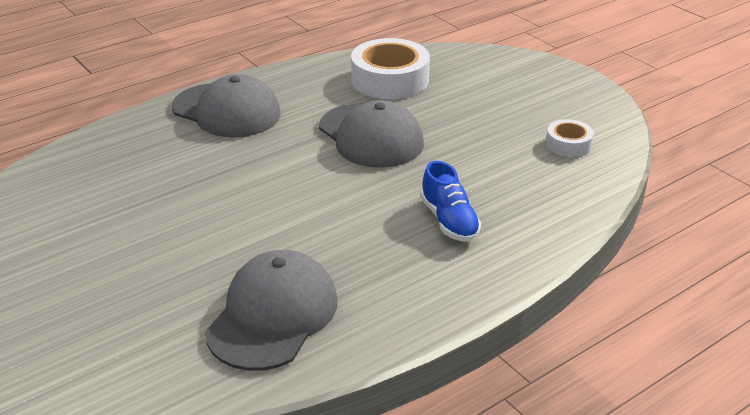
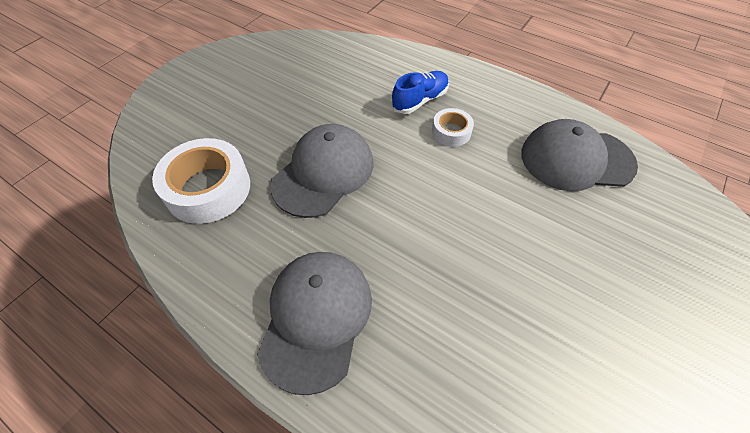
camera: 110 degrees left, 20 degrees up
white tape [546,119,594,157] -> white tape moved to [432,108,474,147]

